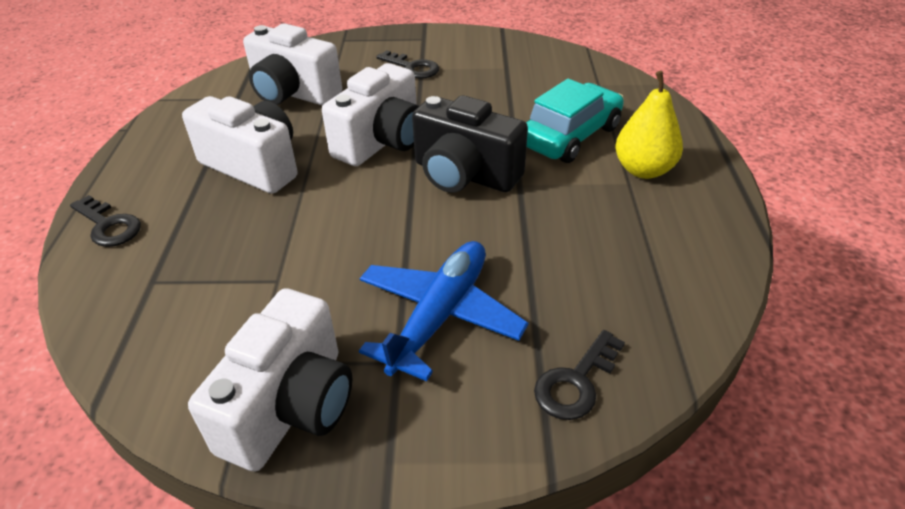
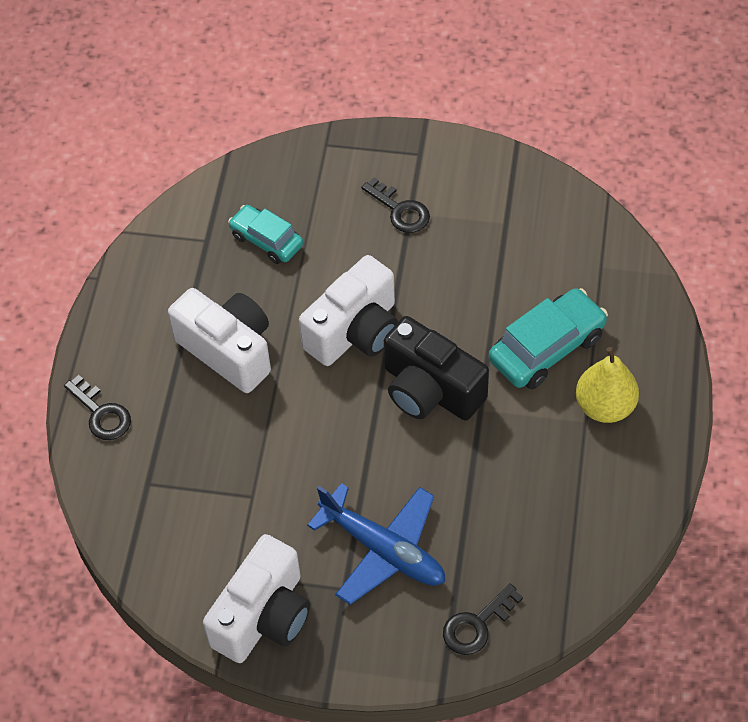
camera: 10 degrees right, 15 degrees up
white camera [243,23,342,105] -> turquoise car [228,205,303,264]
blue plane [359,241,529,381] -> blue plane turned 90 degrees clockwise [307,483,445,605]

